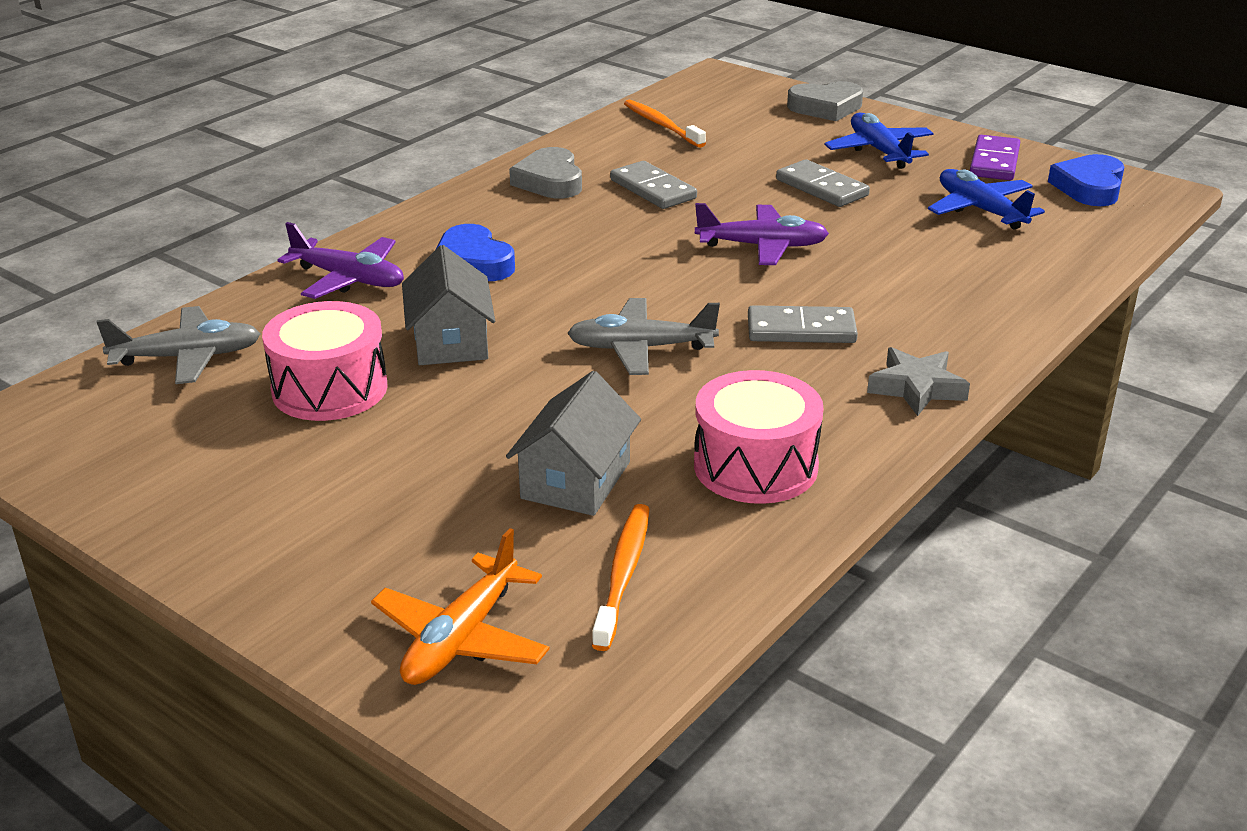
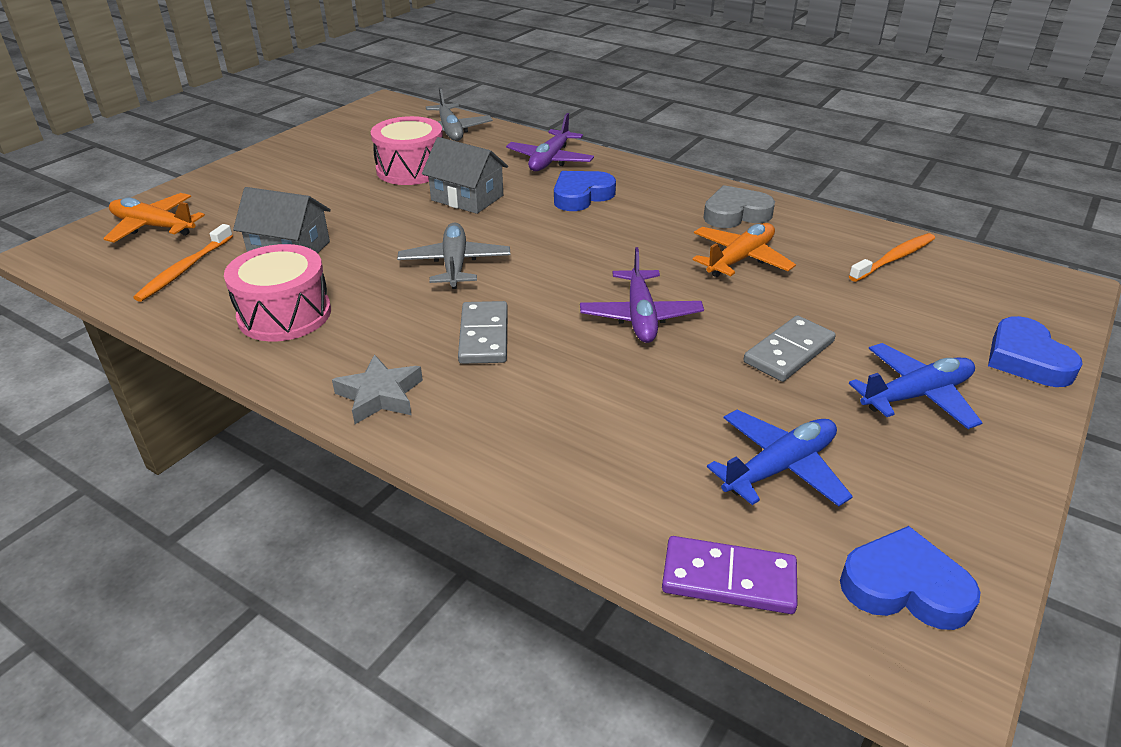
camera: 85 degrees right, 5 degrees up
grey house [402,245,495,365] -> grey house turned 45 degrees clockwise [422,137,508,214]
orange toothbrush [592,504,649,651] -> orange toothbrush turned 105 degrees clockwise [133,224,233,302]
grey domino [610,161,697,209] -> orange plane [693,223,796,277]
grey heart [787,81,863,121] -> blue heart [988,316,1083,387]
purple domino [970,135,1020,180] -> purple domino moved to [662,536,798,614]

